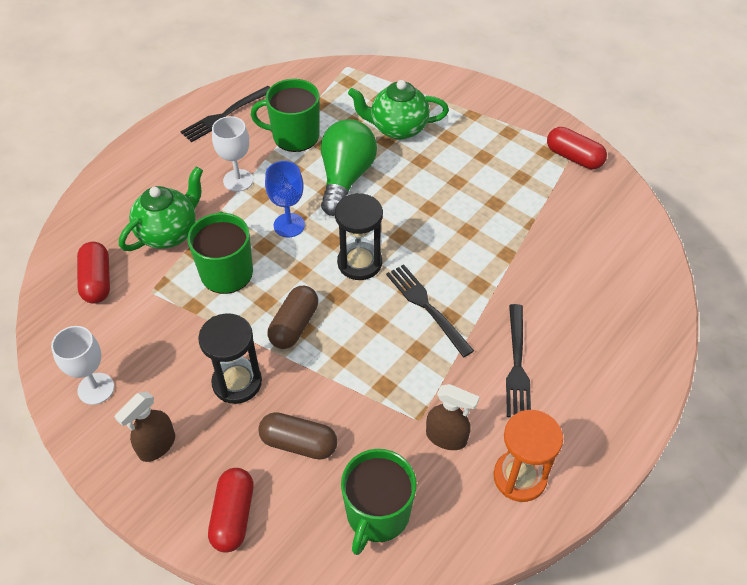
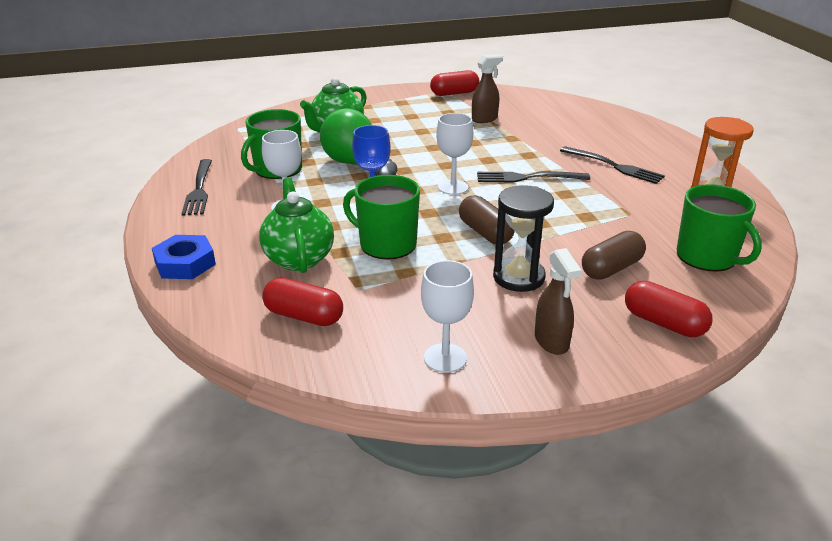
camera: 55 degrees left, 20 degrees down
black hourglass [335,193,383,280] -> white goblet [436,113,473,195]
brown spray bottle [426,384,479,450] -> brown spray bottle moved to [472,54,503,123]
none -> blue nut [152,235,216,279]

